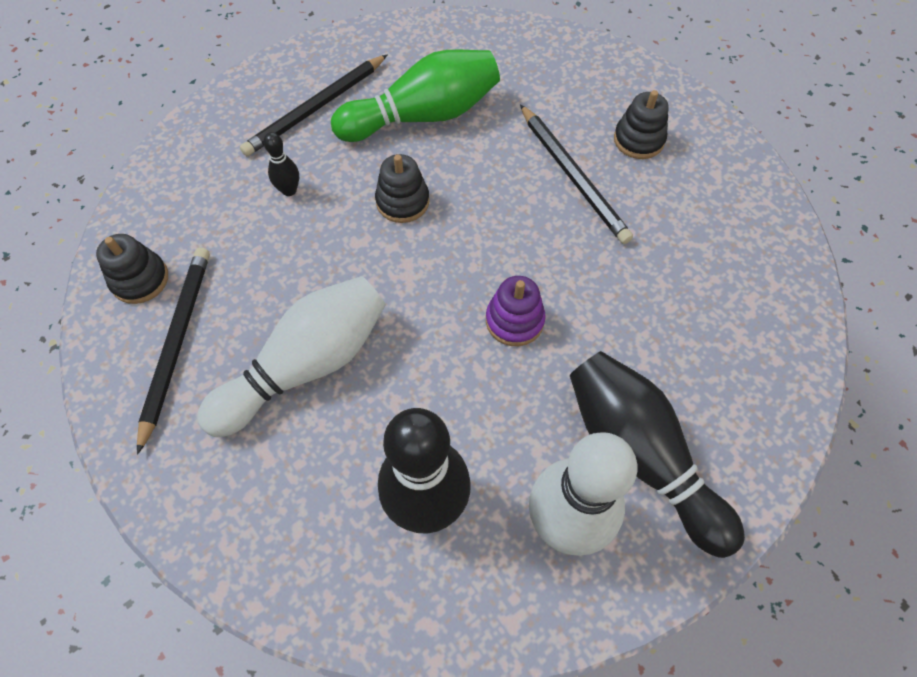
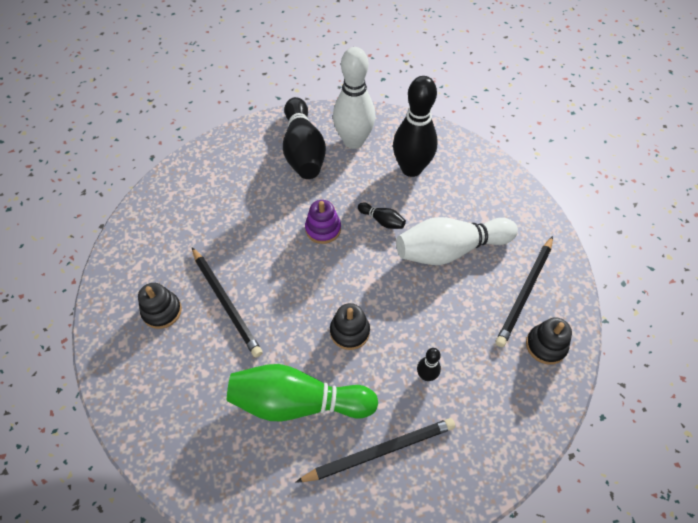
camera: 155 degrees left, 5 degrees down
black pencil [520,104,633,244] -> black pencil turned 150 degrees clockwise [192,247,263,358]
none -> black bowling pin [358,202,406,229]

